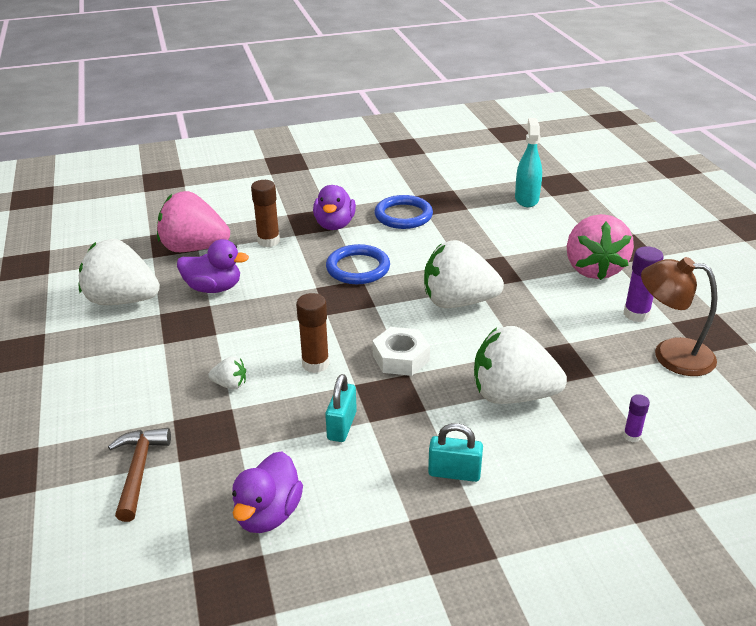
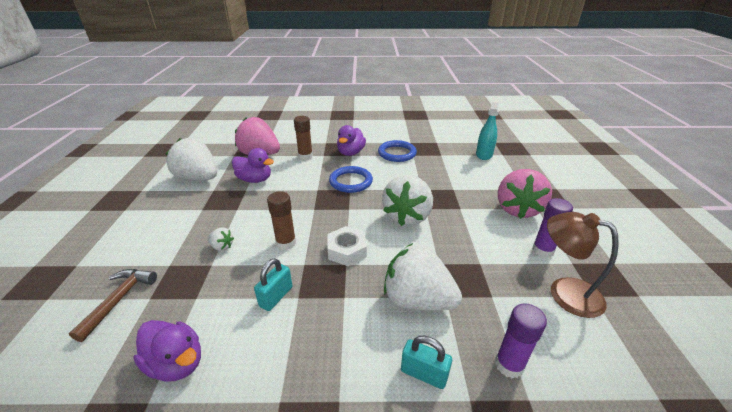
camera: 15 degrees right, 0 degrees up
purple duck [232,451,303,533] -> purple duck turned 90 degrees counterclockwise [133,320,201,382]
white strawberry [424,240,504,308] -> white strawberry turned 90 degrees counterclockwise [382,175,433,226]
turquoise padlock [428,423,483,482] -> turquoise padlock moved to [401,336,452,389]
purple glue stick [623,394,650,442] -> purple glue stick [495,303,547,379], size x1.78

